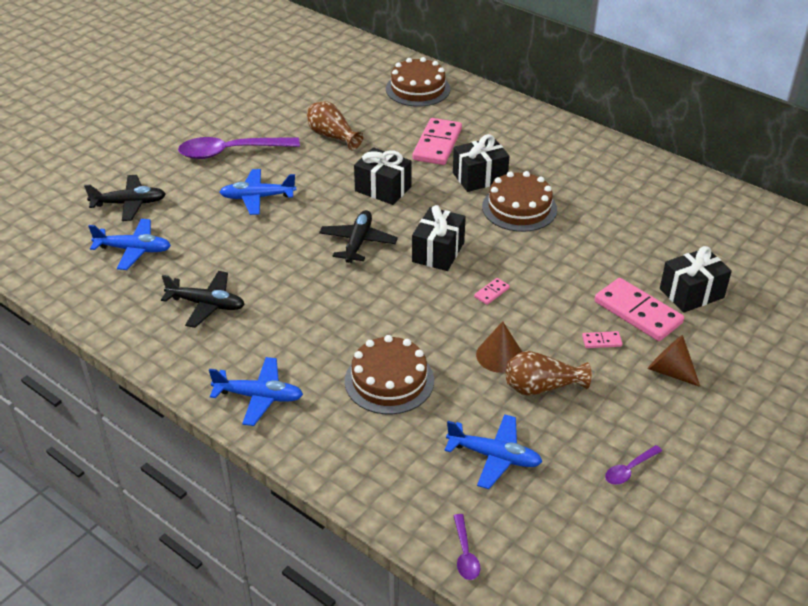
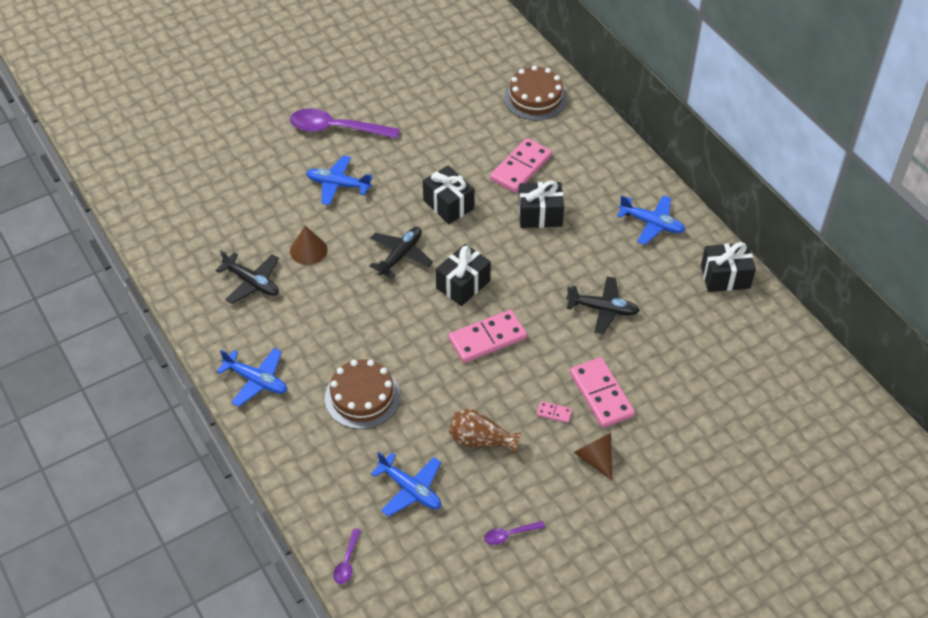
camera: 20 degrees right, 10 degrees up
black plane [84,175,166,221] -> black plane moved to [566,276,640,334]
blue plane [88,219,171,270] -> blue plane moved to [617,195,685,245]
brown vase [307,101,364,150] -> none
pink domino [474,278,510,305] -> pink domino [448,310,527,363], size x2.27
brown cone [476,321,522,373] -> brown cone moved to [290,226,327,265]
brown cake [482,171,557,232] -> none
black gift [660,246,732,313] -> black gift moved to [701,242,756,292]

